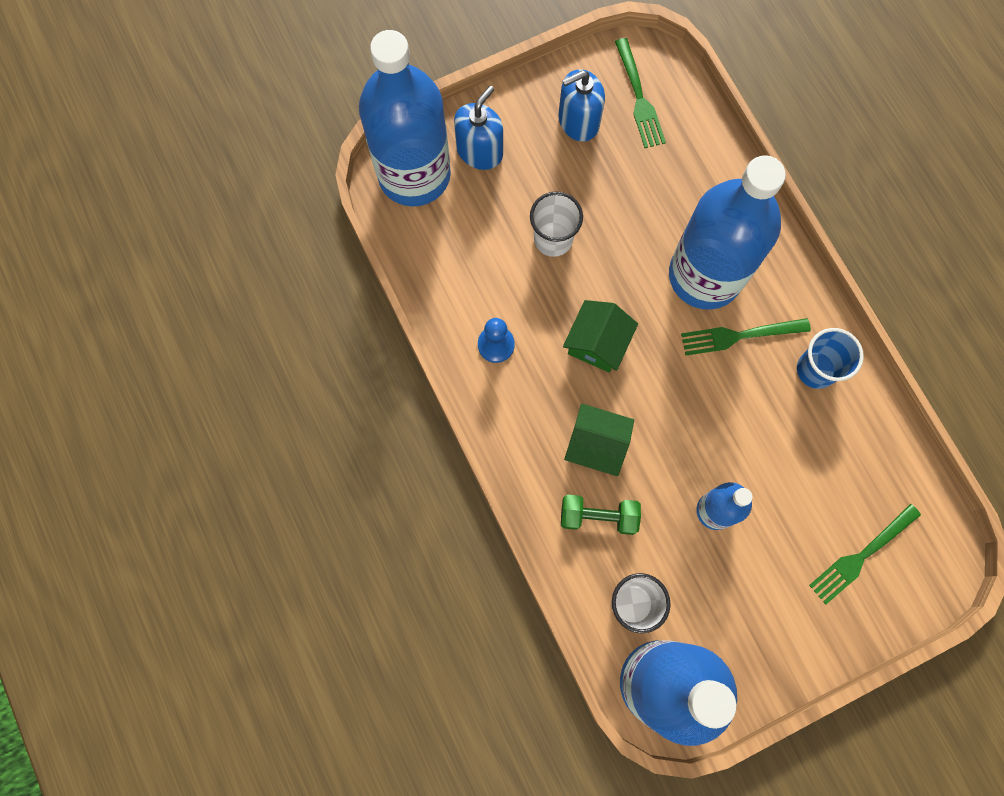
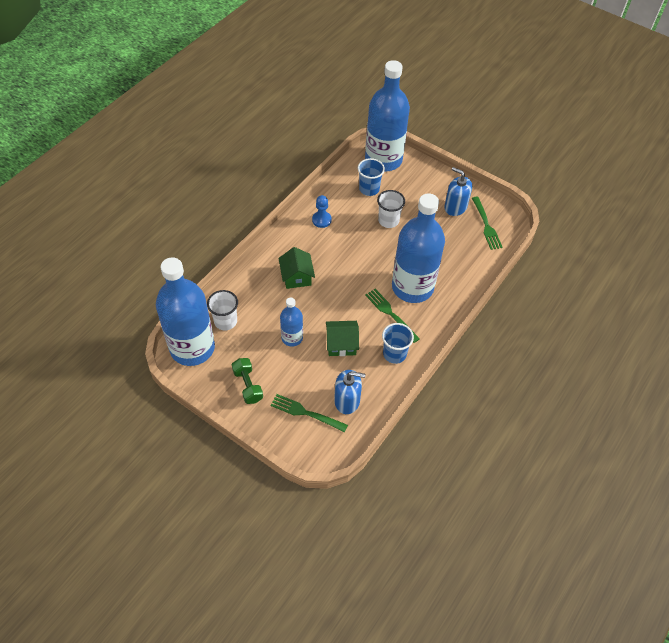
camera: 60 degrees right, 20 degrees down
blue soap dispenser [454,86,503,170] -> blue soap dispenser moved to [334,370,365,414]
green dumbbell [561,495,641,535] -> green dumbbell moved to [232,358,263,404]
green house [563,300,638,373] -> green house moved to [326,321,359,356]
green fork [615,38,666,148] -> green fork turned 60 degrees counterclockwise [472,197,503,250]
none -> blue cup [358,158,385,196]

